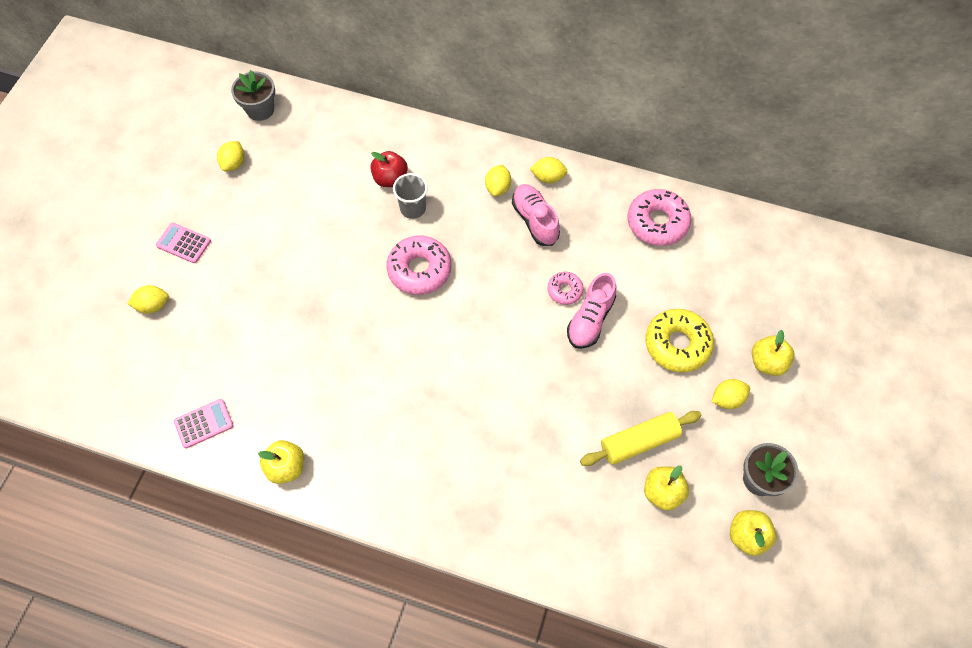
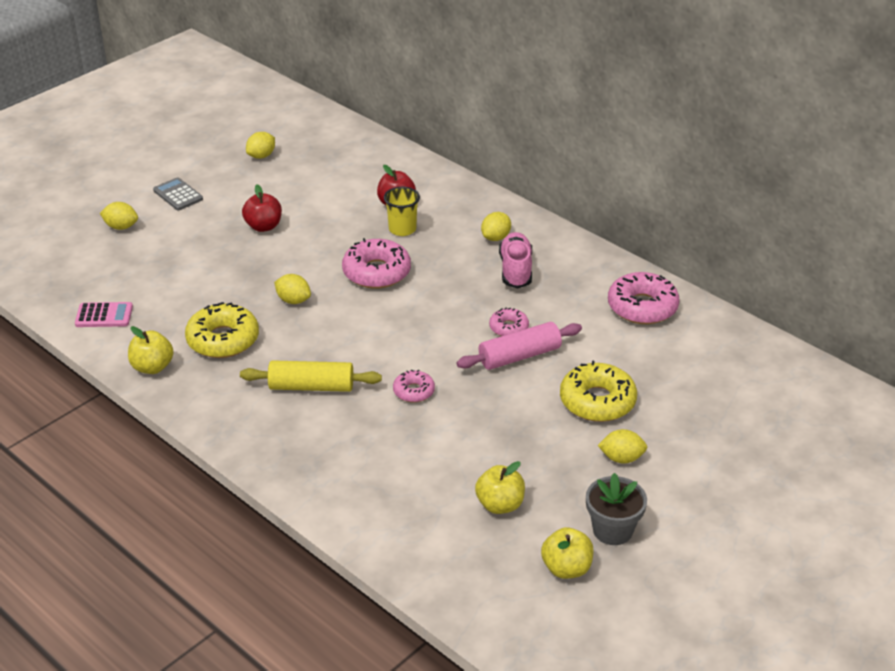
camera: 25 degrees right, 25 degrees down
pink calculator [156,223,211,263] -> grey calculator [153,177,203,210]
grey flower pot [231,70,275,121] -> none
grey cup [393,173,428,219] -> yellow cup [384,187,420,236]
yellow lemon [530,157,568,183] -> yellow lemon moved to [274,274,311,304]
pink shoe [567,273,617,349] -> pink rolling pin [457,322,582,370]
yellow rolling pin [580,411,702,466] -> yellow rolling pin moved to [240,360,382,392]
yellow apple [752,330,795,376] -> none
none -> yellow donut [185,302,259,358]
none -> red apple [242,184,282,232]
none -> pink donut [393,370,435,403]

